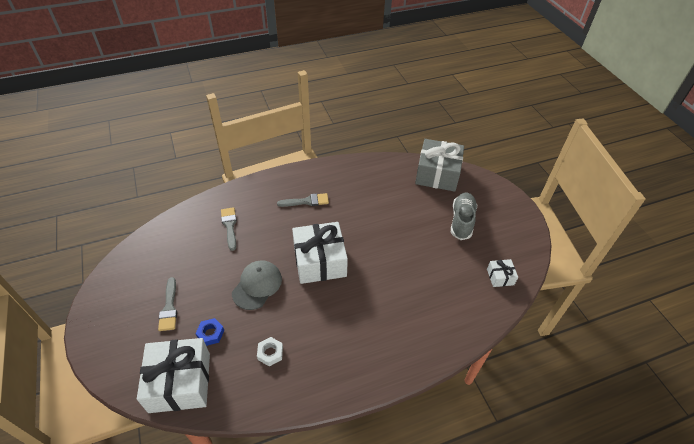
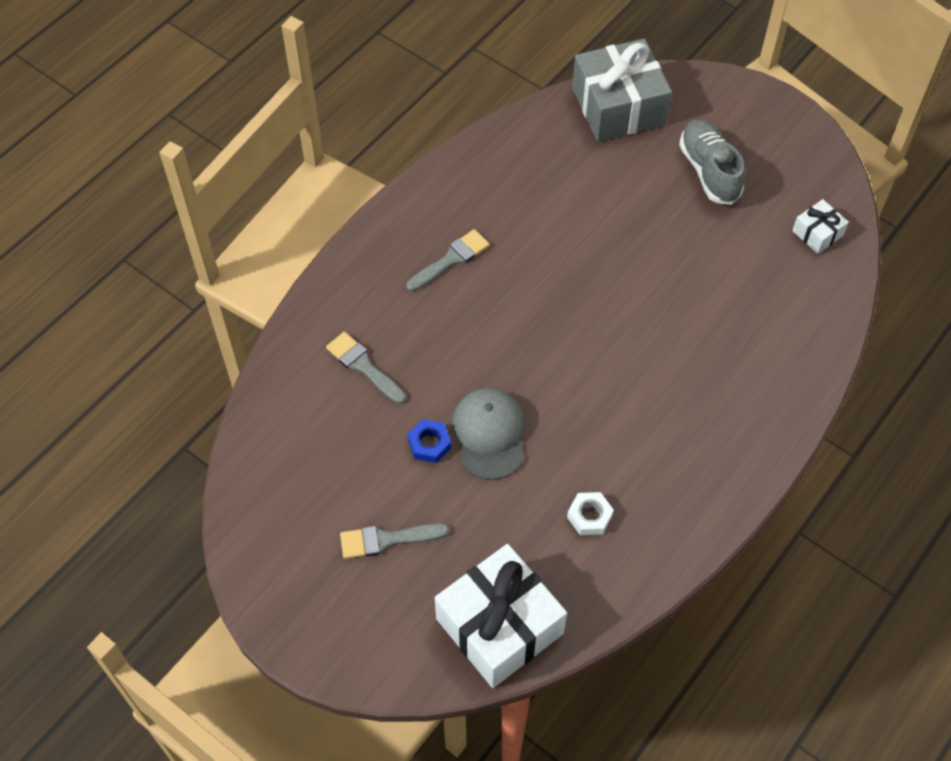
camera: 30 degrees left, 10 degrees up
grey brush [158,277,177,331] -> grey brush turned 120 degrees clockwise [340,523,449,559]
blue nut [195,318,224,346] -> blue nut moved to [408,419,451,463]
white gift [292,222,348,284] -> none

